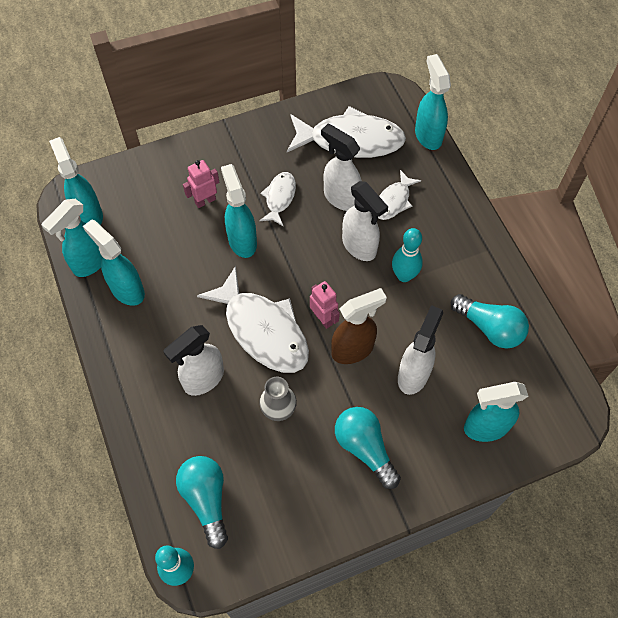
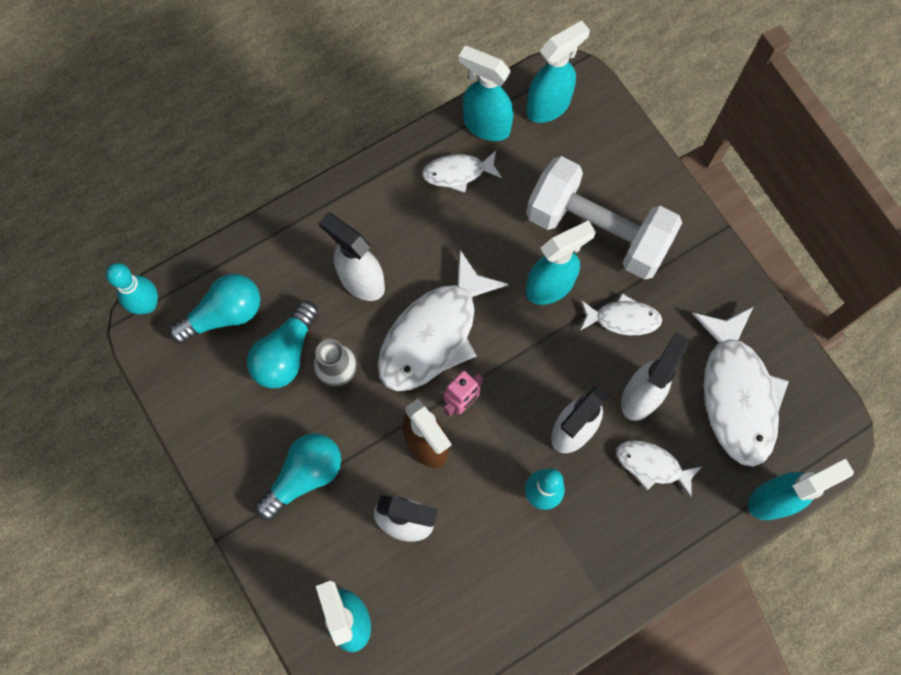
camera: 80 degrees right, 10 degrees up
turquoise spray bottle [83,220,145,306] -> white fish [422,151,502,193]
pink robot [183,160,219,208] -> white dumbbell [526,156,682,280]
turquoise light bulb [450,294,529,349] -> turquoise light bulb moved to [247,301,318,388]

